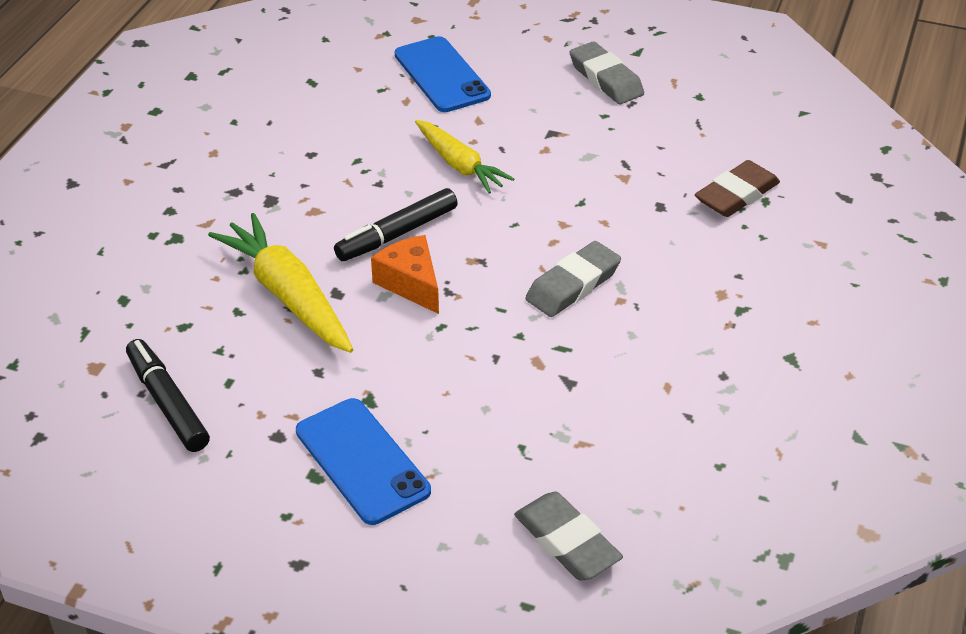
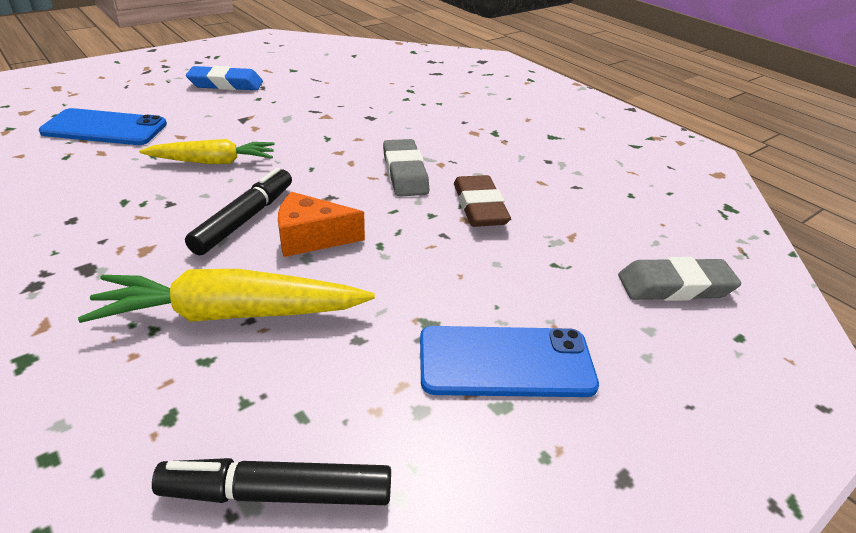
camera: 60 degrees left, 5 degrees down
black marker [334,188,458,261] -> black marker turned 150 degrees counterclockwise [185,168,292,255]
grey eraser [570,42,644,104] -> blue eraser [186,66,263,90]
brown eraser [695,160,780,217] -> brown eraser moved to [454,175,511,227]

